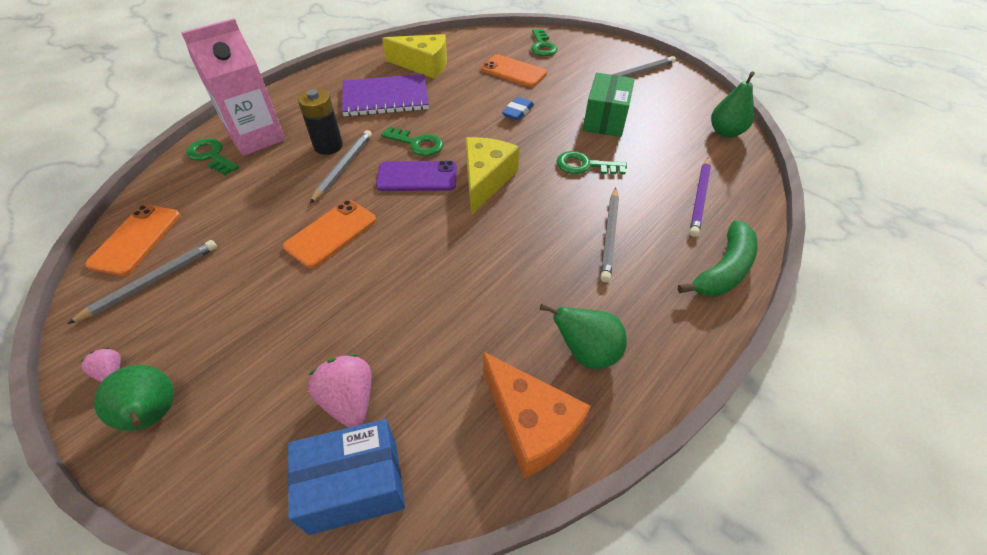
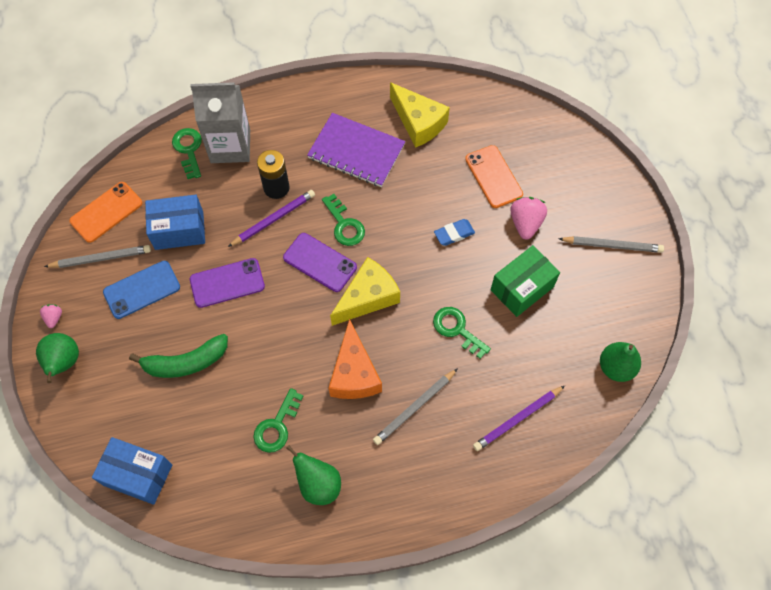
camera: 35 degrees right, 15 degrees up
pink carton [181,18,285,156] -> grey carton [190,82,250,163]
orange phone [283,200,376,268] -> purple phone [190,258,265,308]
pink strawberry [308,354,371,428] -> pink strawberry moved to [510,197,547,239]
grey pencil [310,130,372,204] -> purple pencil [228,190,315,247]
orange cheese [483,352,591,478] -> orange cheese moved to [329,319,382,399]
green key [531,29,558,56] -> green key moved to [253,388,303,453]
green banana [678,220,758,296] -> green banana moved to [129,334,228,378]
none -> blue phone [103,261,180,319]
none -> blue box [145,195,205,250]

